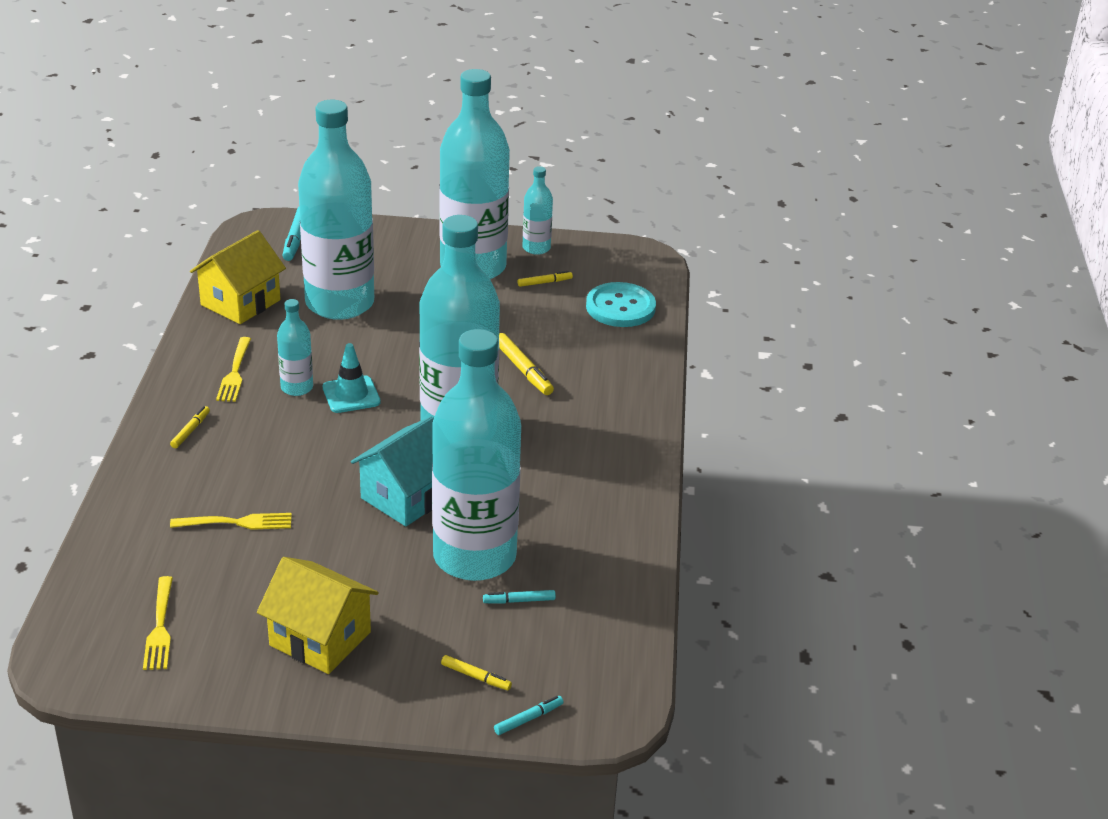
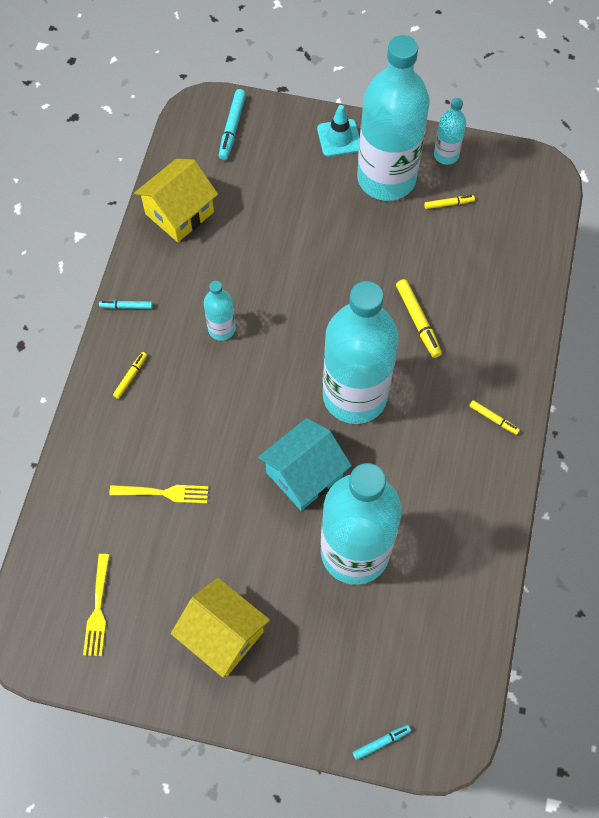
camera: 10 degrees right, 30 degrees up
yellow fork [216,337,251,402] -> none
turquoise bottle [298,100,374,320] -> none
turquoise traffic cone [323,343,381,413] -> turquoise traffic cone moved to [317,105,360,157]
yellow marker [441,655,512,690] -> yellow marker moved to [469,400,520,435]
turquoise marker [483,590,556,604] -> turquoise marker moved to [99,300,153,309]
turquoise button [586,282,656,327] -> none

